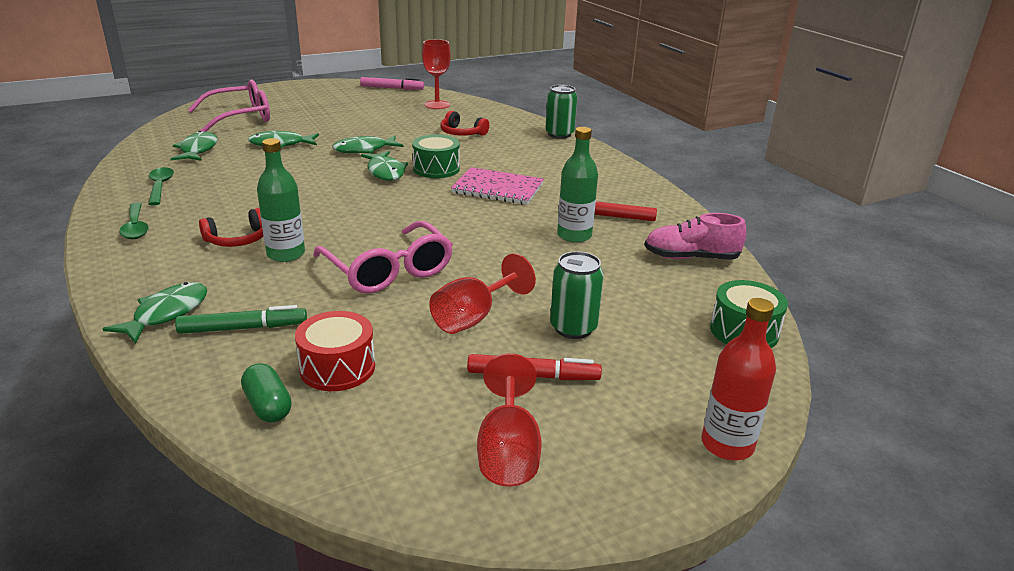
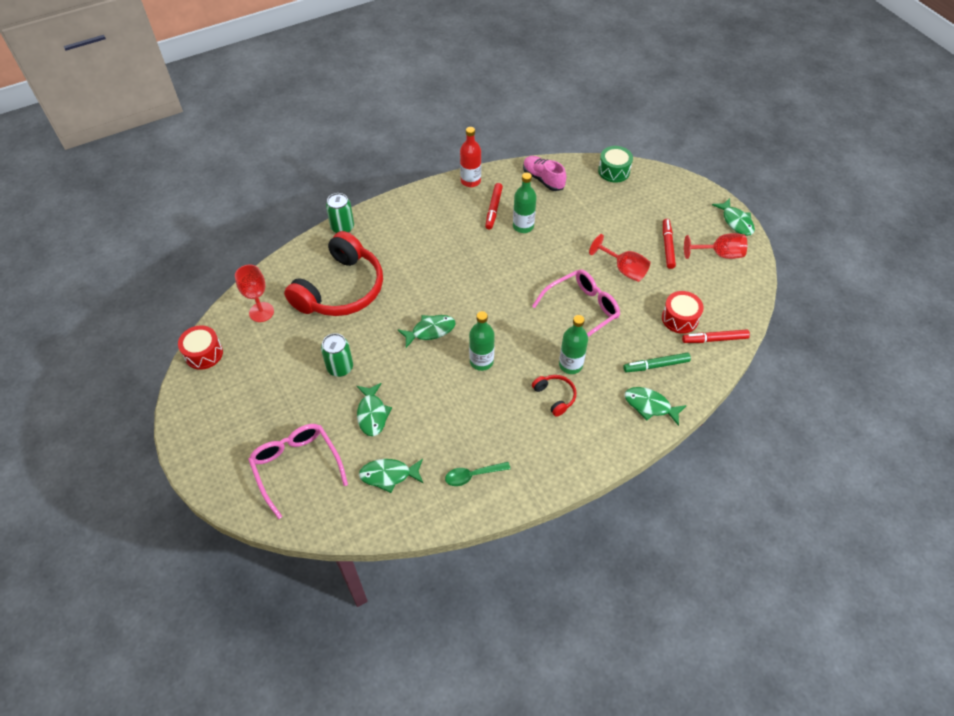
camera: 90 degrees left, 25 degrees up
green spoon [119,203,149,239] -> none
green marker [175,305,307,334] -> green marker turned 90 degrees counterclockwise [623,353,691,372]
green capsule [241,363,292,423] -> red marker [682,330,750,343]
green fish [332,136,404,154] -> green fish moved to [712,198,755,236]
pink marker [360,77,424,90] -> red drum [178,325,223,370]
green drum [412,134,460,178] -> none
red headphones [440,111,489,136] -> red headphones [284,231,383,316], size x2.35
pink notebook [451,167,544,205] -> none
green can [550,251,604,339] -> green can moved to [321,333,353,377]
pink shoe [644,213,746,260] -> pink shoe turned 135 degrees clockwise [523,156,566,191]
red bottle [701,298,776,461] -> red bottle moved to [460,127,481,187]
none -> green bottle [469,311,495,371]

